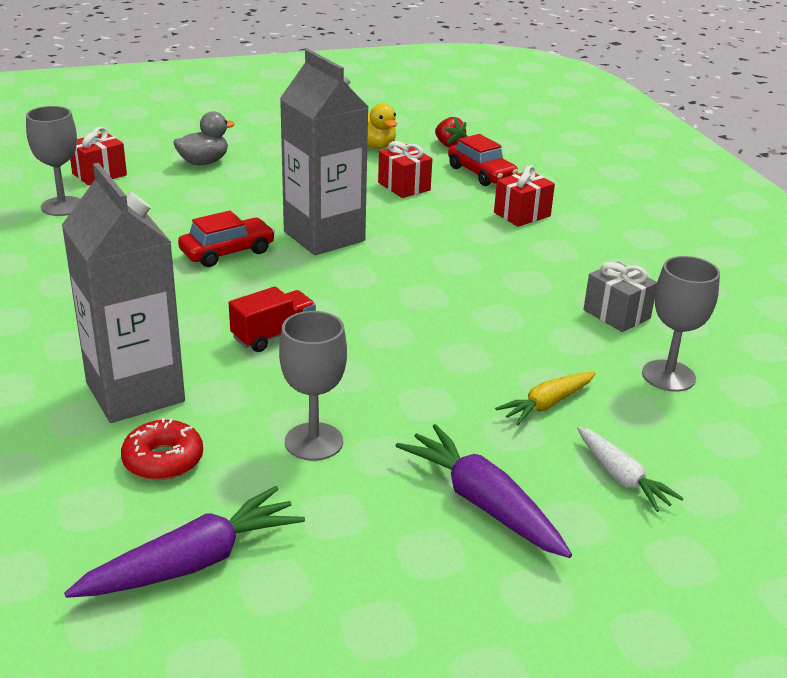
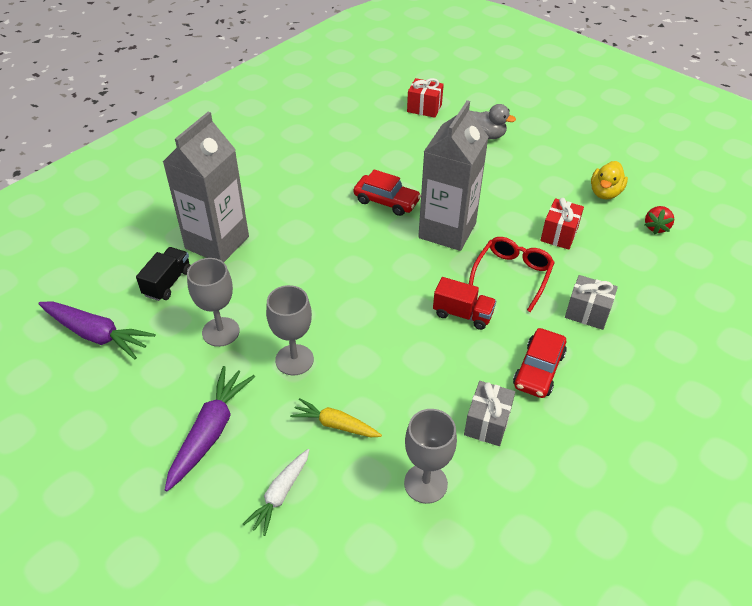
camera: 60 degrees right, 15 degrees up
grey goblet [26,106,80,216] -> grey goblet moved to [266,285,314,376]
red donut [121,418,203,480] -> black truck [136,247,191,301]
red truck [229,286,316,352] -> red truck moved to [433,277,496,330]
red car [448,134,518,186] -> red car moved to [513,328,567,398]
red gift [494,165,555,227] -> grey gift [565,275,618,330]
none -> red glasses [469,237,555,312]

